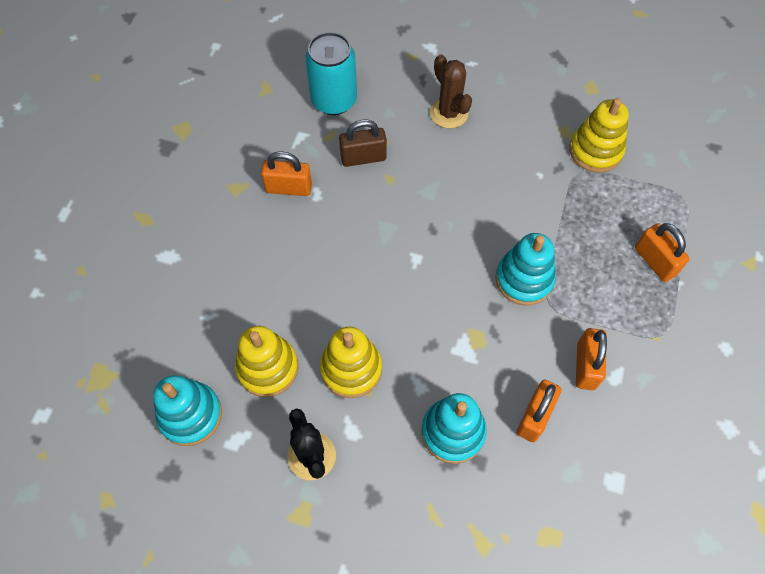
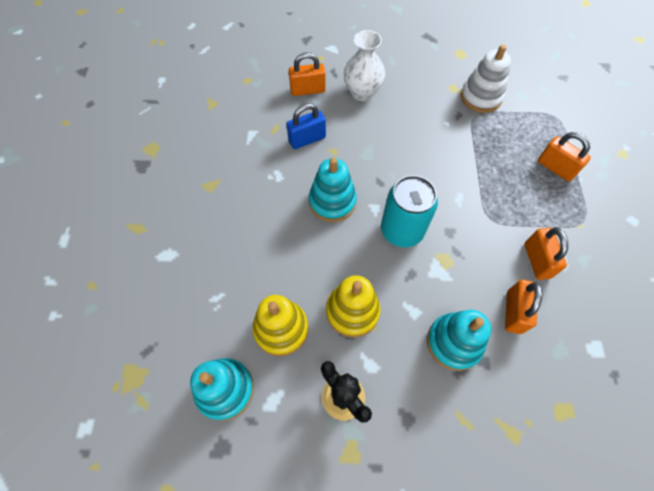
camera: 15 degrees left, 0 degrees up
orange padlock [261,151,312,196] -> orange padlock moved to [289,52,326,96]
turquoise can [305,32,357,115] -> turquoise can moved to [381,175,438,247]
brown padlock [339,120,387,167] -> blue padlock [286,103,326,149]
brown cactus [430,54,472,128] -> white vase [344,30,385,101]
turquoise stacking toy [495,233,556,305] -> turquoise stacking toy moved to [309,157,357,222]
yellow stacking toy [569,98,629,173] -> white stacking toy [461,45,511,113]

